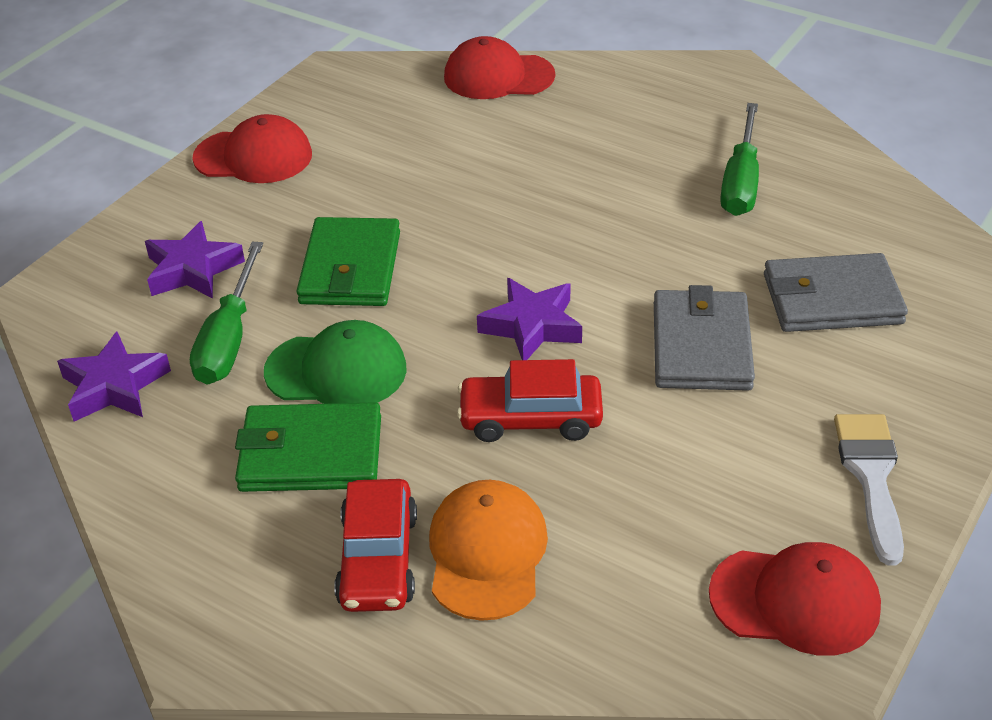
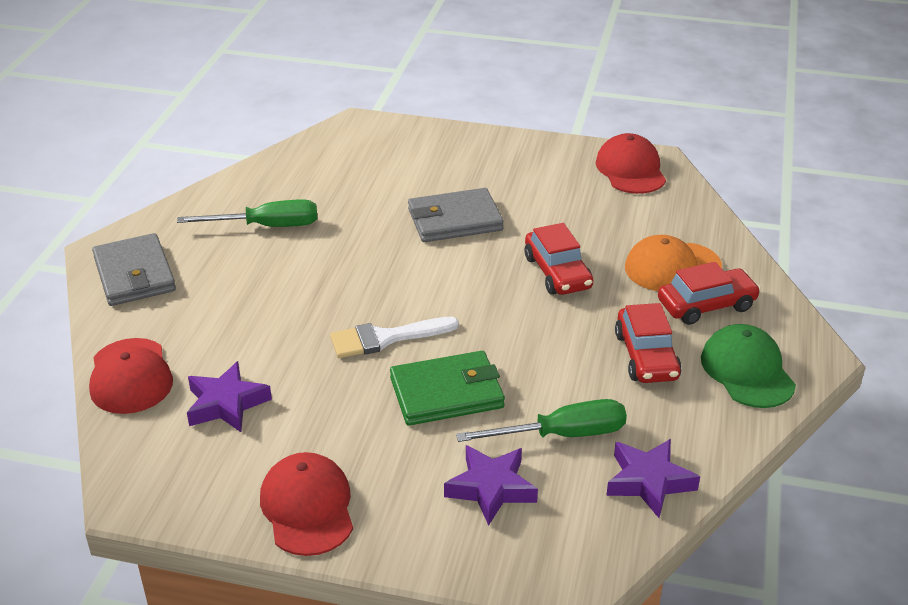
camera: 110 degrees left, 5 degrees down
green wallet [235,402,381,492] -> red car [615,303,682,383]
green cap [264,320,407,404] -> green cap moved to [701,324,796,408]
purple star [477,278,582,360] -> purple star moved to [187,361,272,432]
grey wallet [764,253,908,332] -> grey wallet moved to [92,233,176,306]
white brush [834,414,904,565] -> white brush moved to [330,317,459,358]

